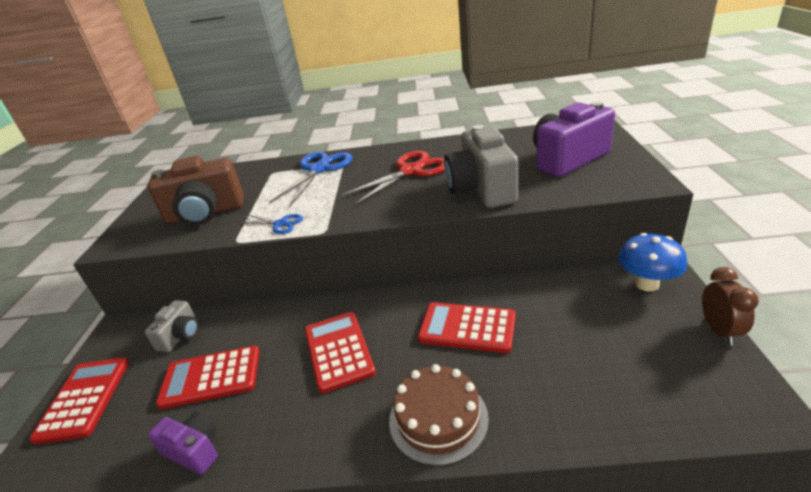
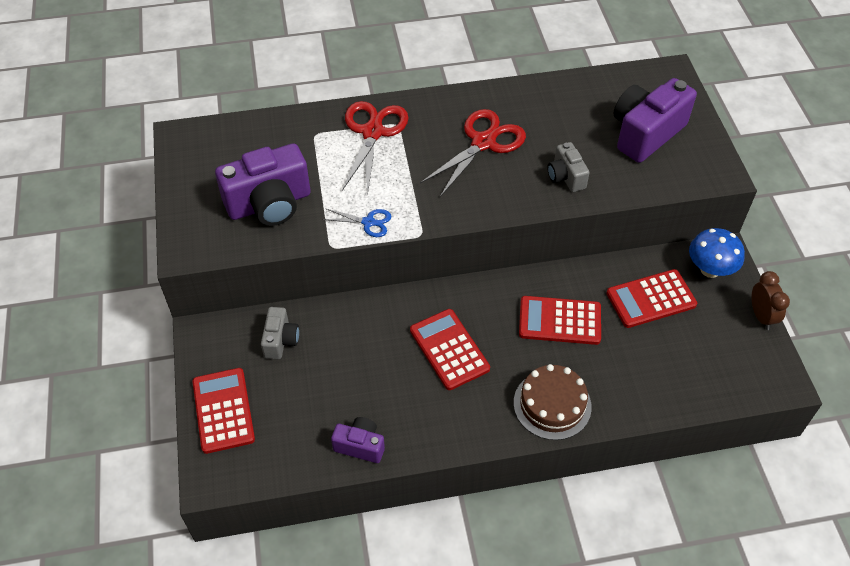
camera: 15 degrees left, 20 degrees up
brown camera [147,156,244,225] -> purple camera [215,143,311,226]
red calculator [156,346,260,409] -> red calculator moved to [606,269,697,328]
blue scissors [269,152,352,206] -> red scissors [342,101,409,195]
grey camera [444,125,518,208] -> grey camera [547,142,590,192], size x0.53

